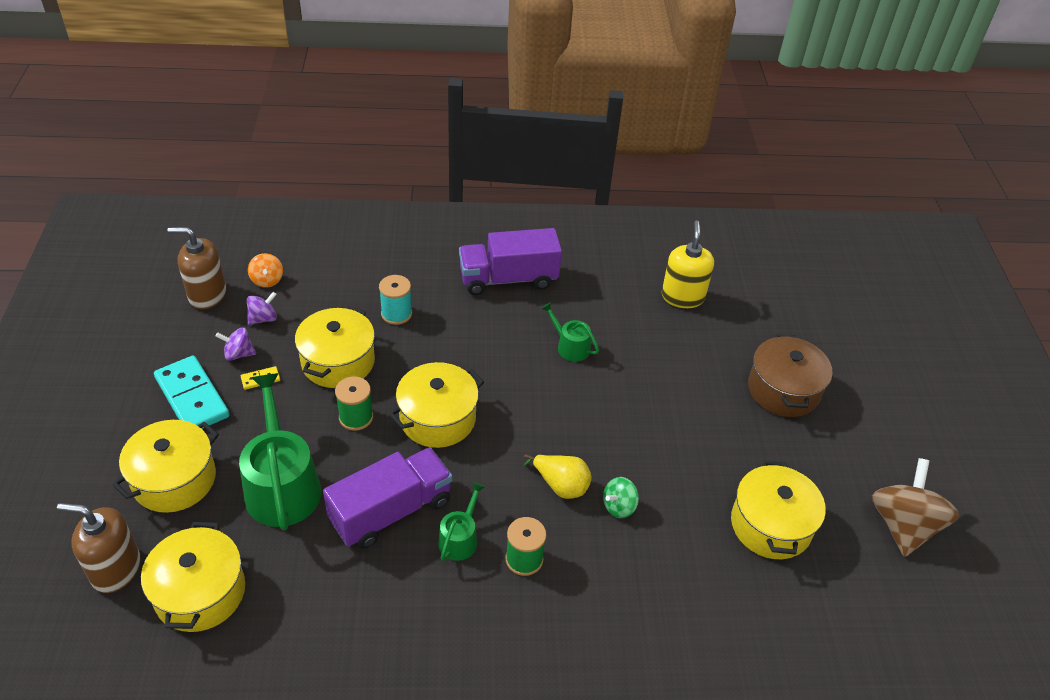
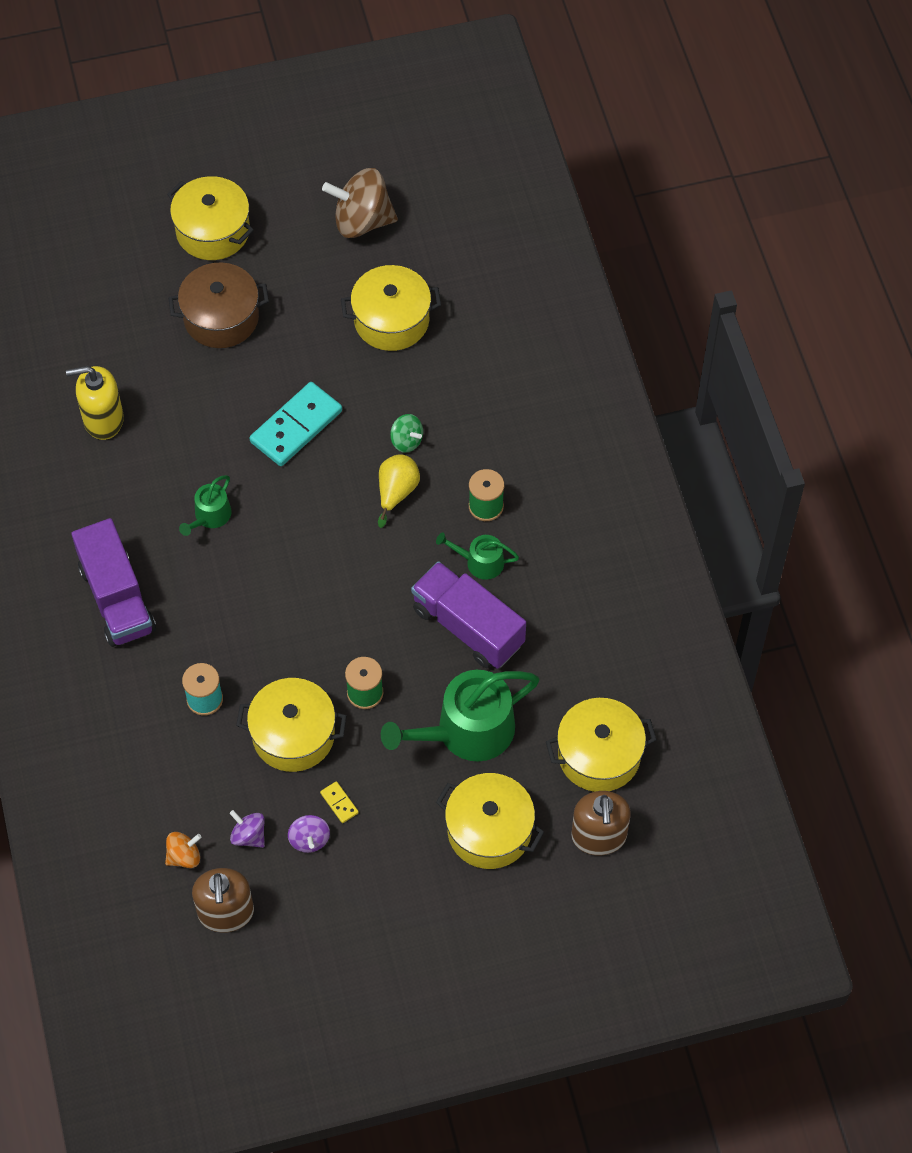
camera: 100 degrees left, 15 degrees up
turquoise domino [154,355,230,429] -> turquoise domino moved to [250,382,342,466]
yellow pot [389,362,484,448] -> yellow pot moved to [167,176,254,260]

